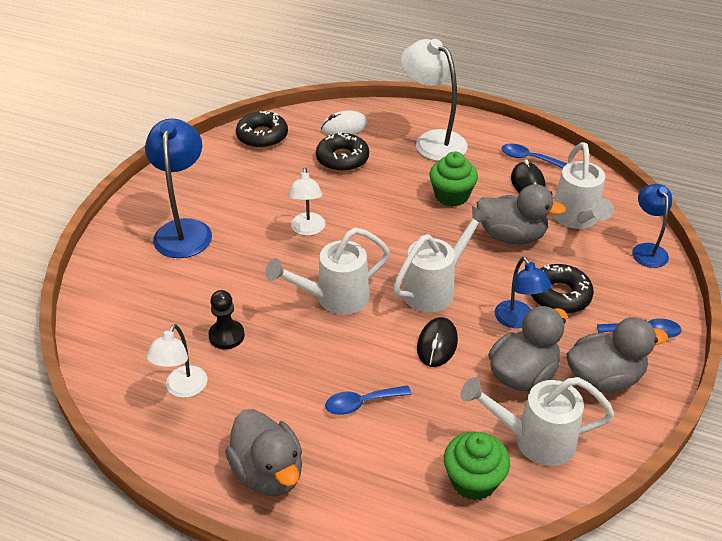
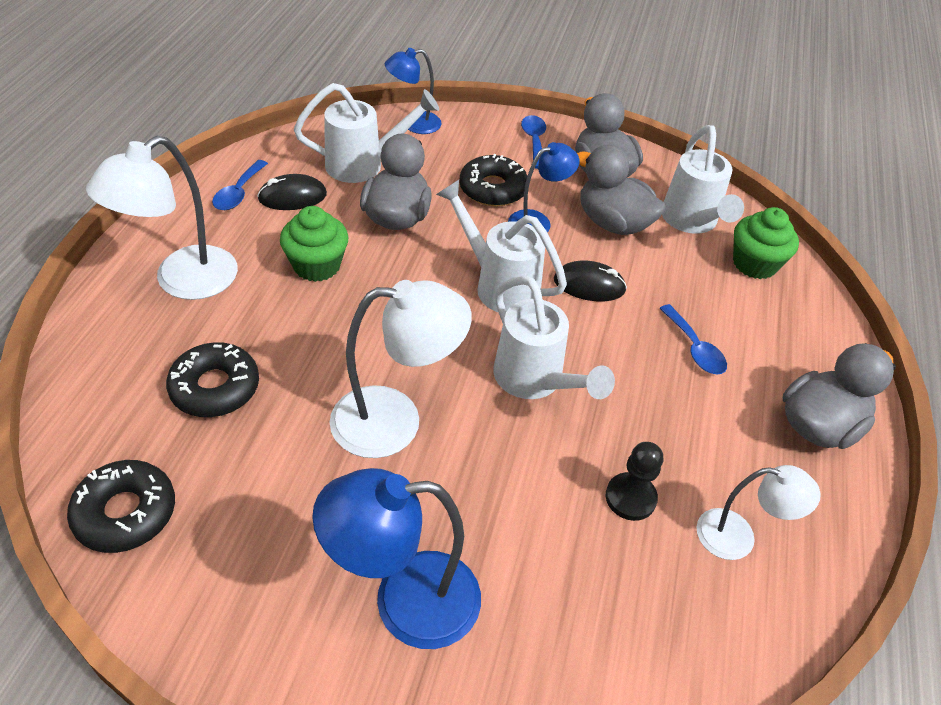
camera: 100 degrees left, 5 degrees up
white lamp [288,168,325,236] -> white lamp [330,280,472,458], size x1.66
white mouse [321,110,368,135] -> none

